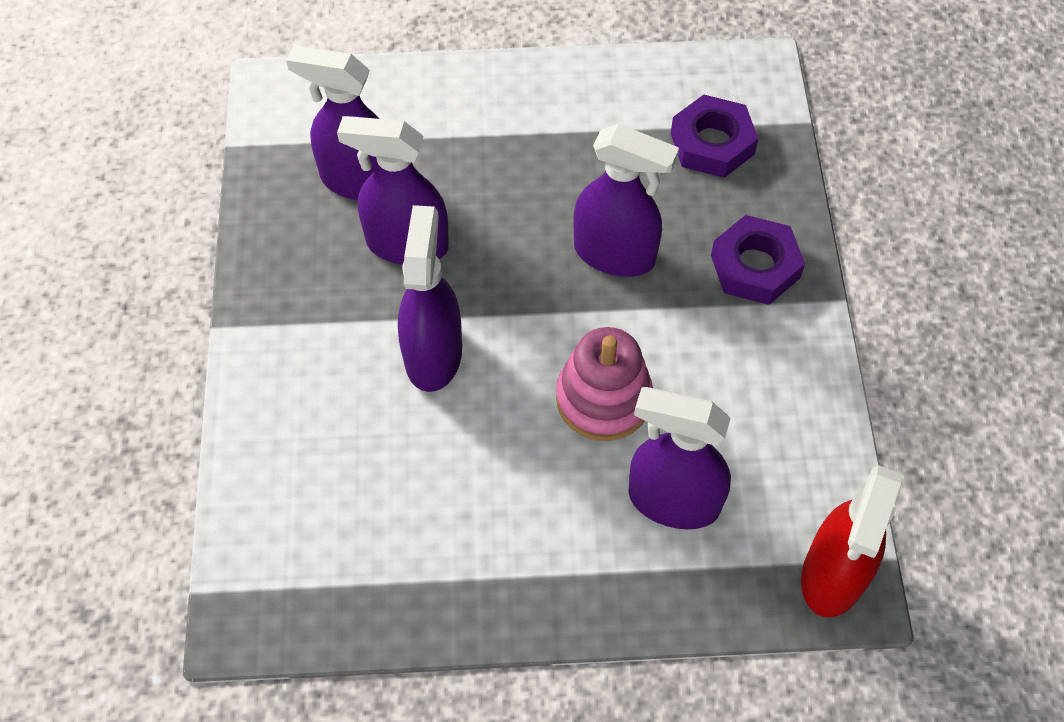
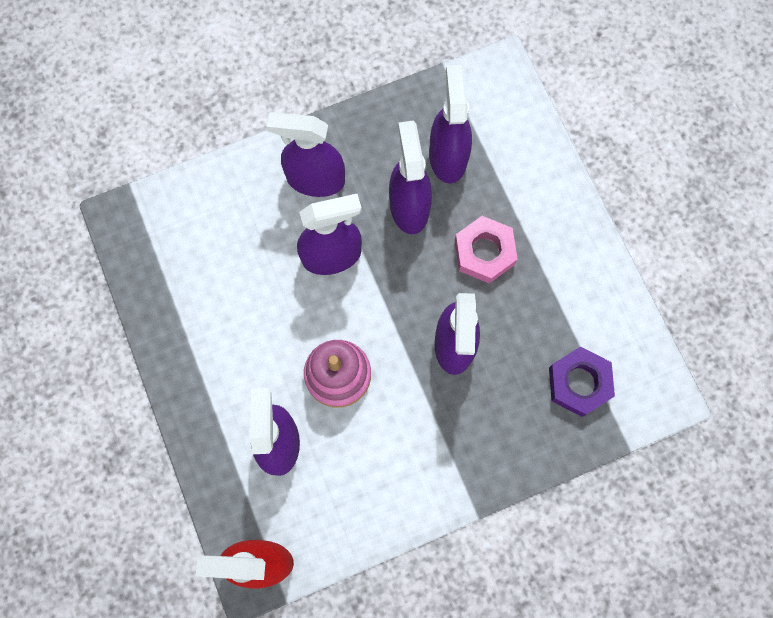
camera: 70 degrees right, 15 degrees up
purple nut [711,215,805,305] -> none
none -> purple spray bottle [266,112,345,197]
none -> pink nut [455,216,518,283]

